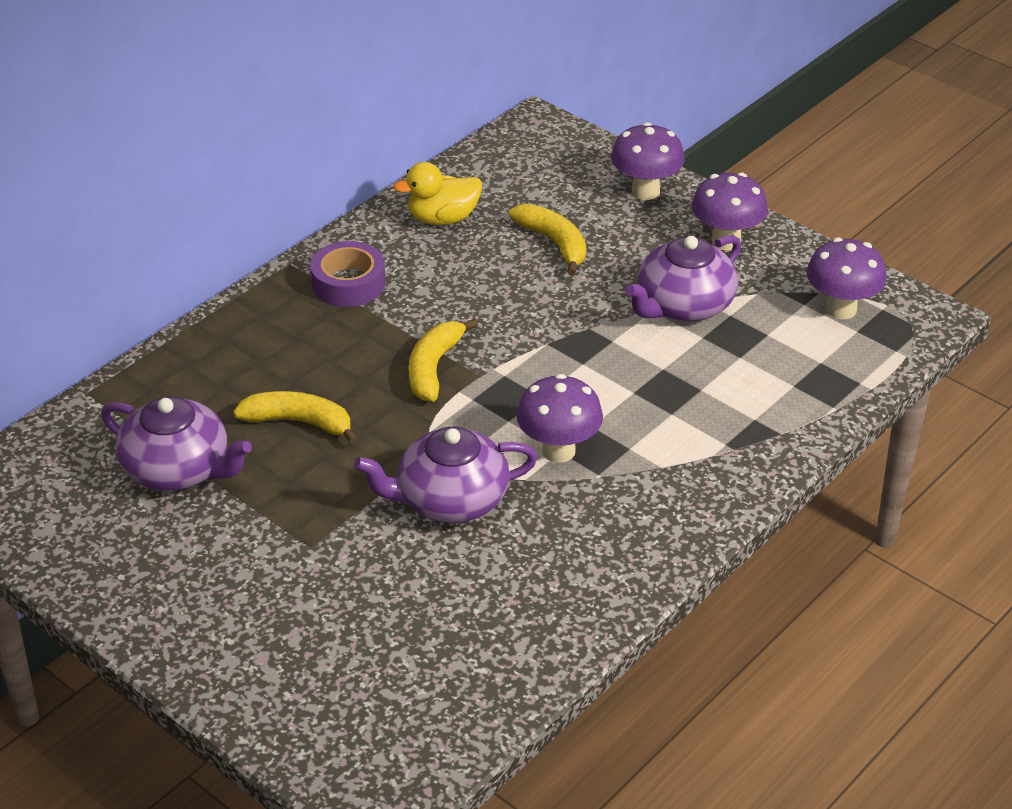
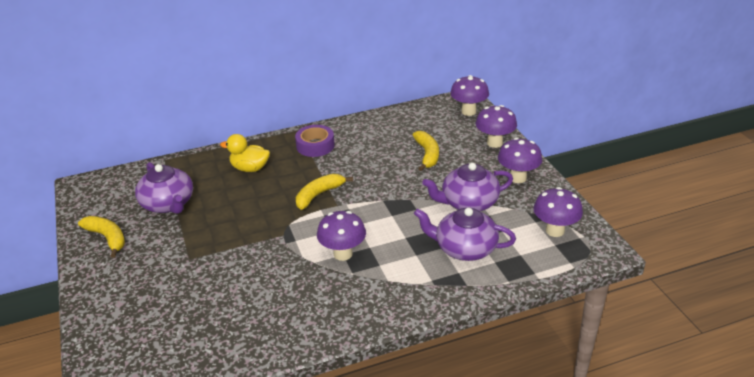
camera: 30 degrees right, 5 degrees down
yellow banana [233,391,358,444] -> yellow banana moved to [78,216,125,258]
purple teapot [354,427,537,523] -> purple teapot moved to [414,208,516,261]
yellow duck [394,162,482,225] -> yellow duck moved to [220,134,270,172]
none -> purple mushroom [450,75,489,116]

